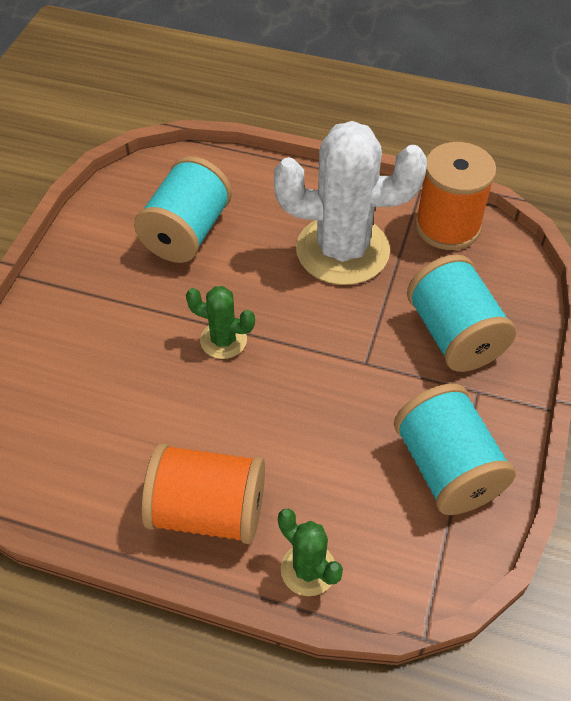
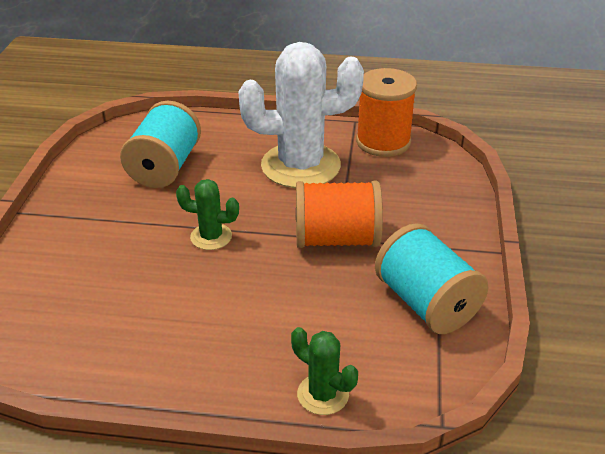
camera: 10 degrees left, 15 degrees down
orange spool [142,443,265,544] -> orange spool moved to [296,181,383,248]
turquoise spool [407,255,516,372] -> none

